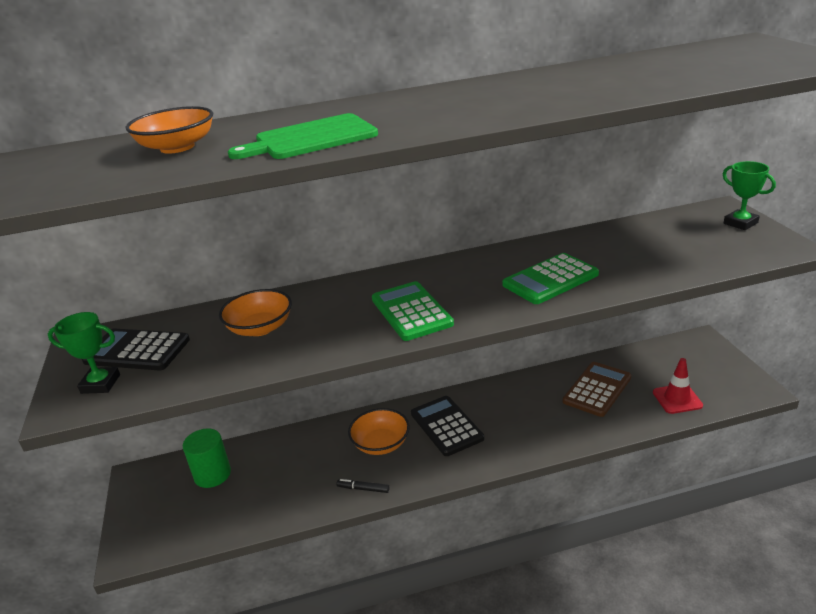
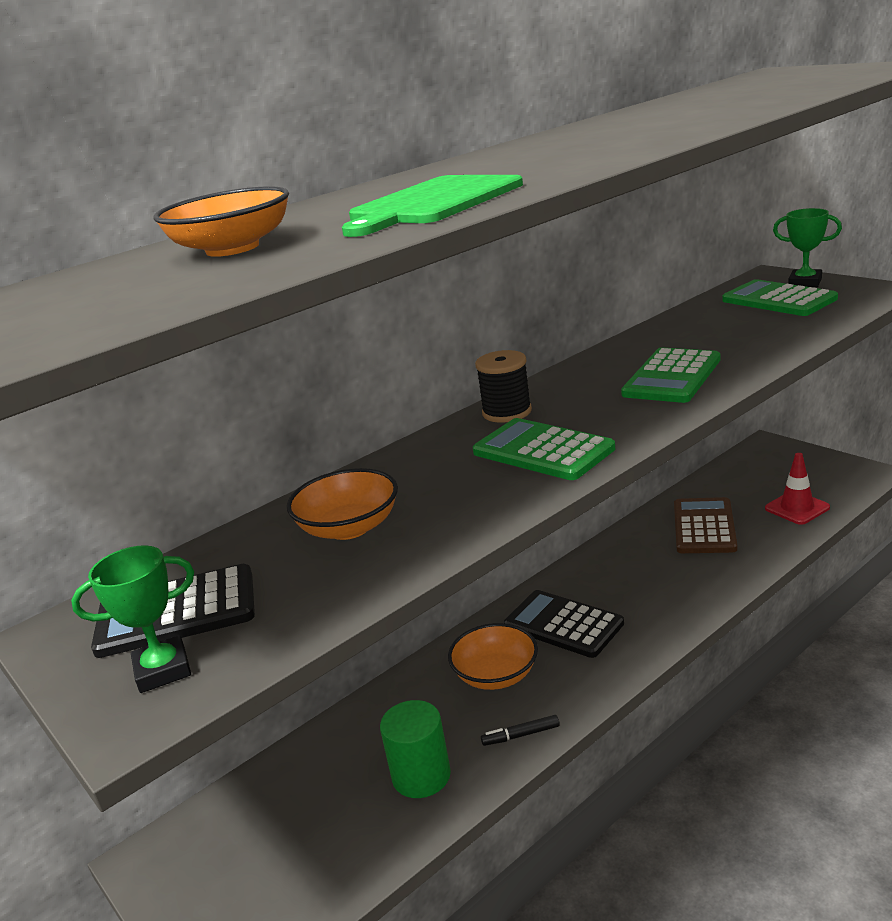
camera: 25 degrees left, 5 degrees down
green cylinder [183,428,231,488] -> green cylinder moved to [380,700,451,798]
none -> black spool [475,350,532,423]
none -> green calculator [723,279,838,316]

